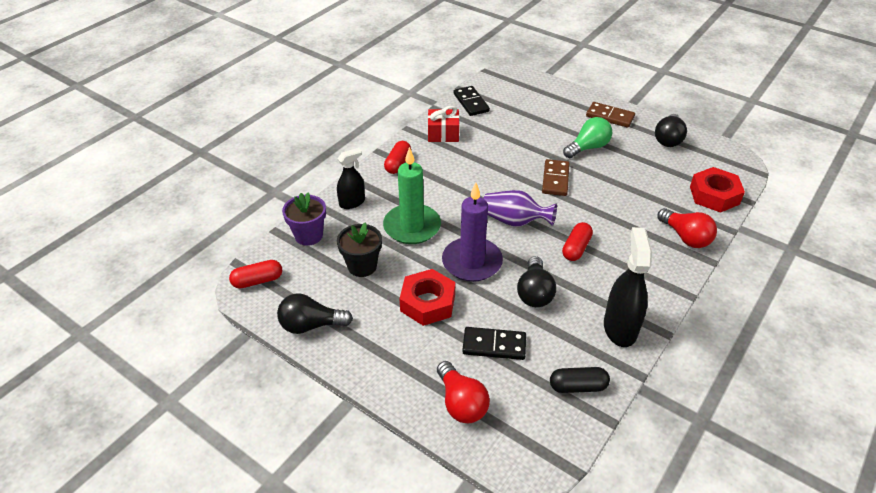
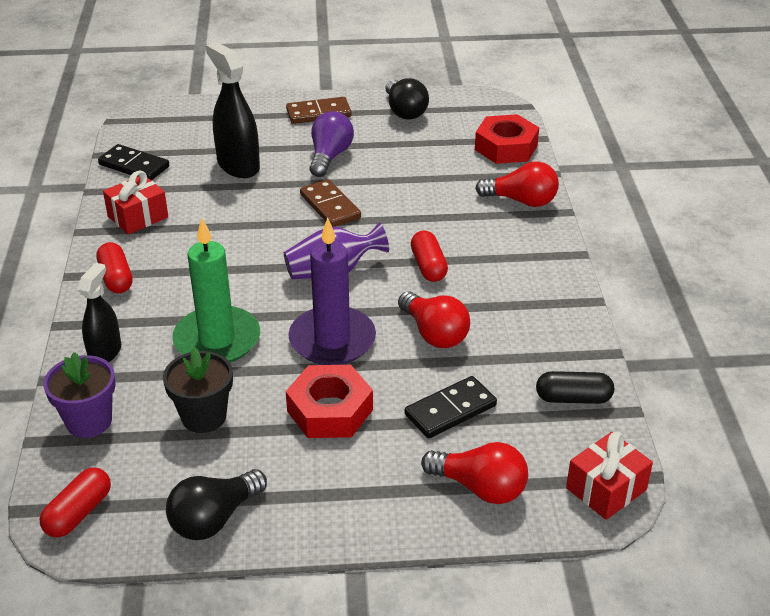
camera: 40 degrees left, 5 degrees down
black light bulb [517,256,556,307] -> red light bulb [398,291,470,348]
black capsule [550,367,610,393] -> black capsule turned 45 degrees clockwise [536,371,614,404]
green light bulb [563,117,612,158] -> purple light bulb [309,111,354,177]
black spray bottle [604,227,652,347] -> black spray bottle moved to [206,42,260,178]
none -> red gift [566,432,653,520]

